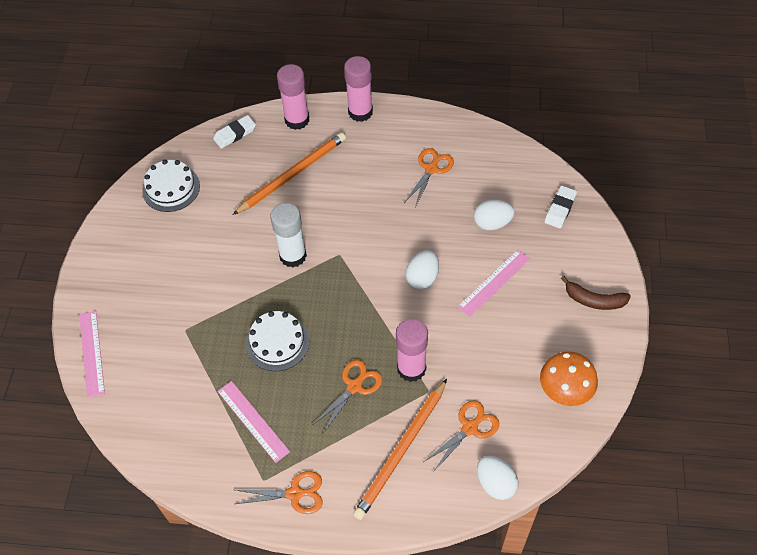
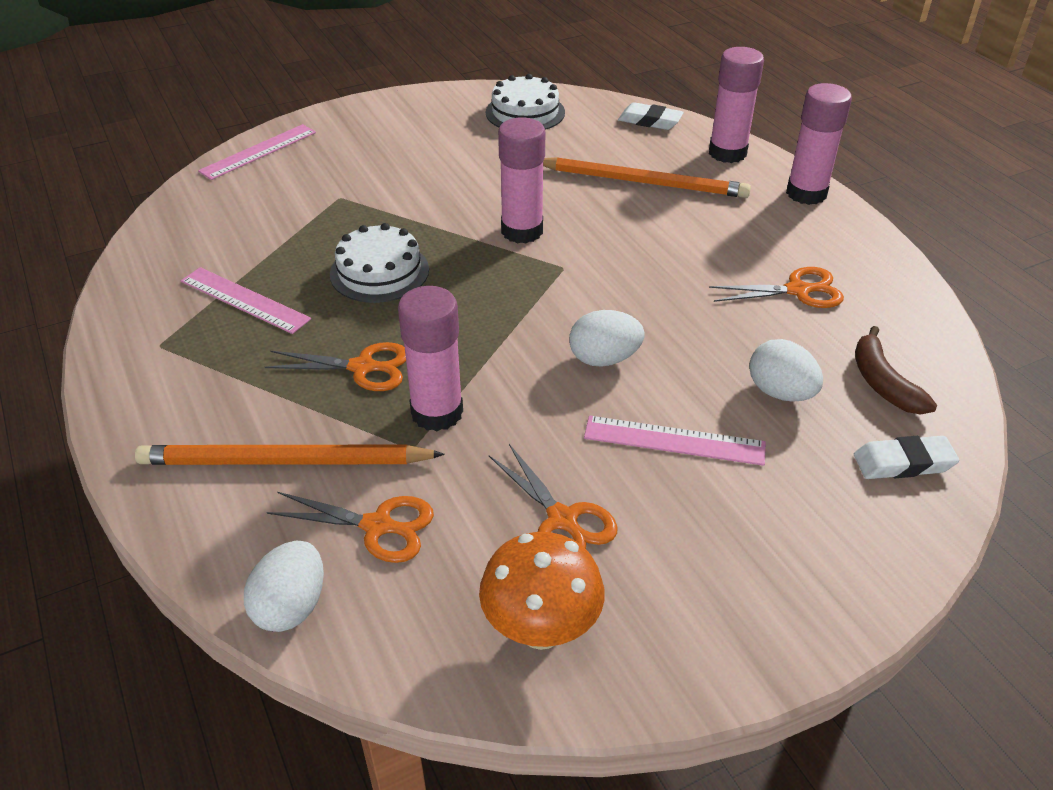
camera: 55 degrees right, 15 degrees down
pink ruler [217,381,290,463] -> pink ruler turned 75 degrees counterclockwise [181,267,311,334]
orange scissors [235,471,323,514] -> orange scissors moved to [489,444,618,549]
white glue stick [270,203,307,268] -> pink glue stick [498,117,545,243]
brown banana [561,276,631,310] -> brown banana moved to [855,326,937,415]

